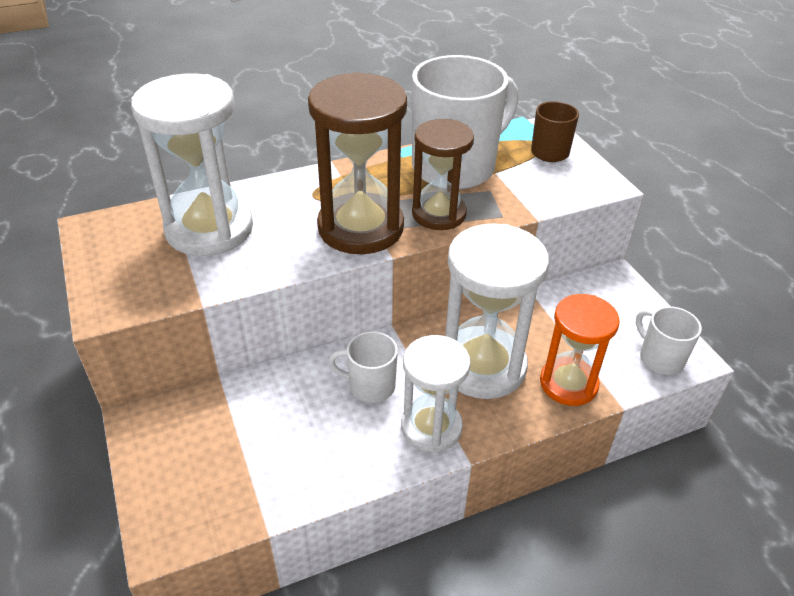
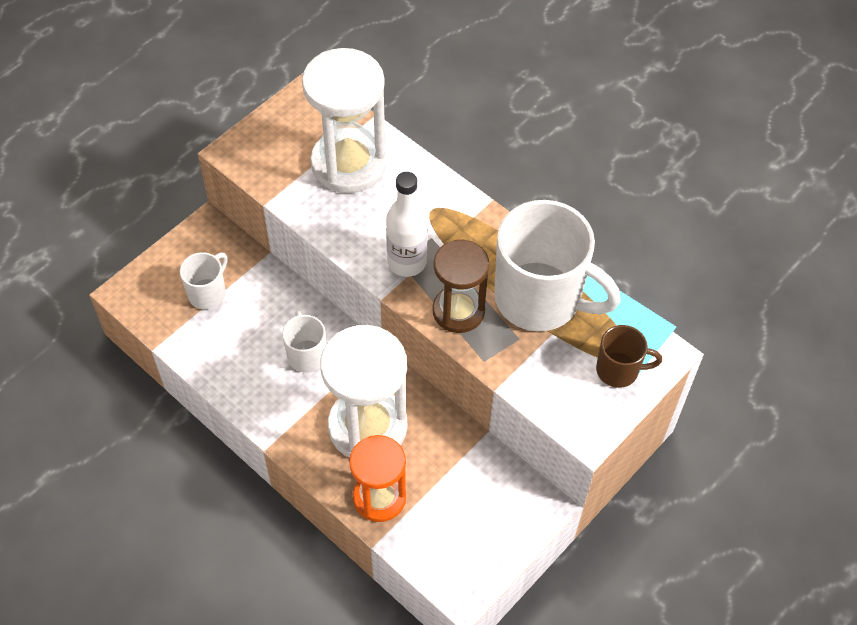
camera: 65 degrees right, 15 degrees up
brown hourglass [308,72,407,254] -> white bottle [386,172,428,277]
white hourglass [401,335,471,453] -> none
white mug [636,306,702,375] -> white mug moved to [180,252,228,309]

